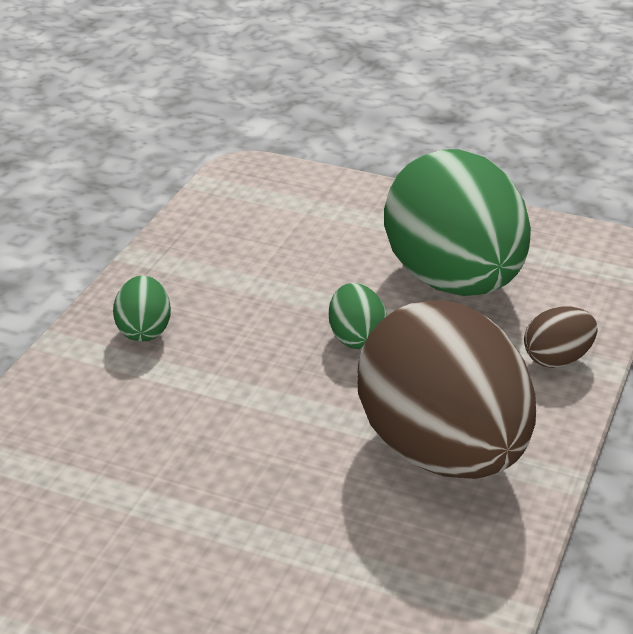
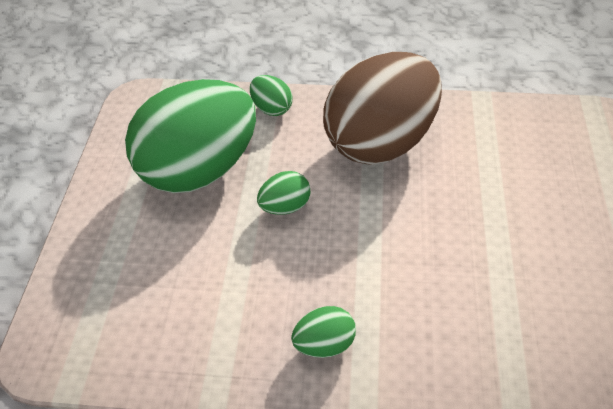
camera: 105 degrees left, 15 degrees up
brown egg [524,306,598,368] -> green egg [250,75,292,116]

